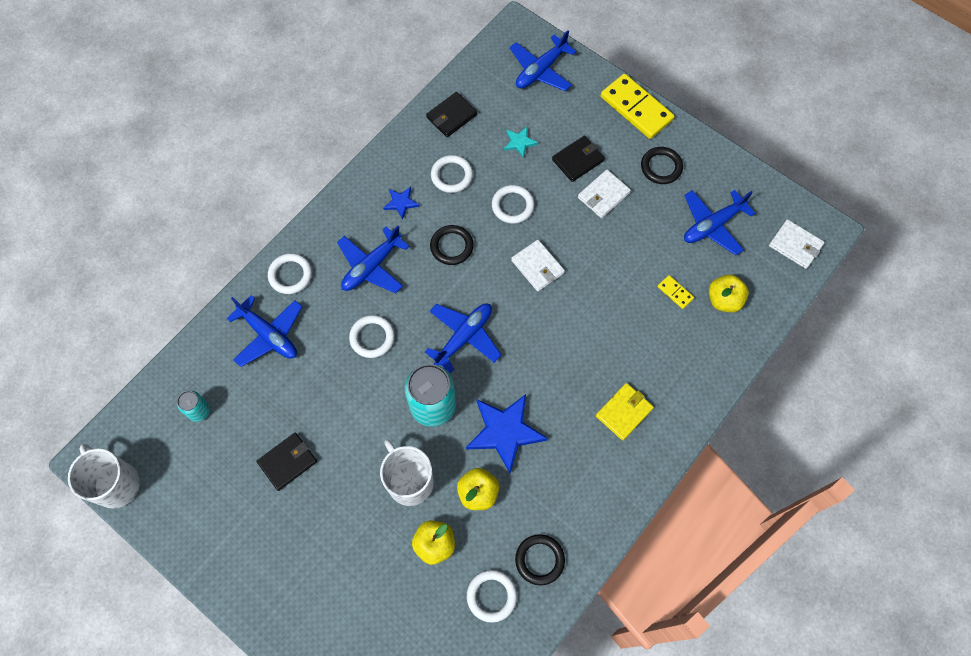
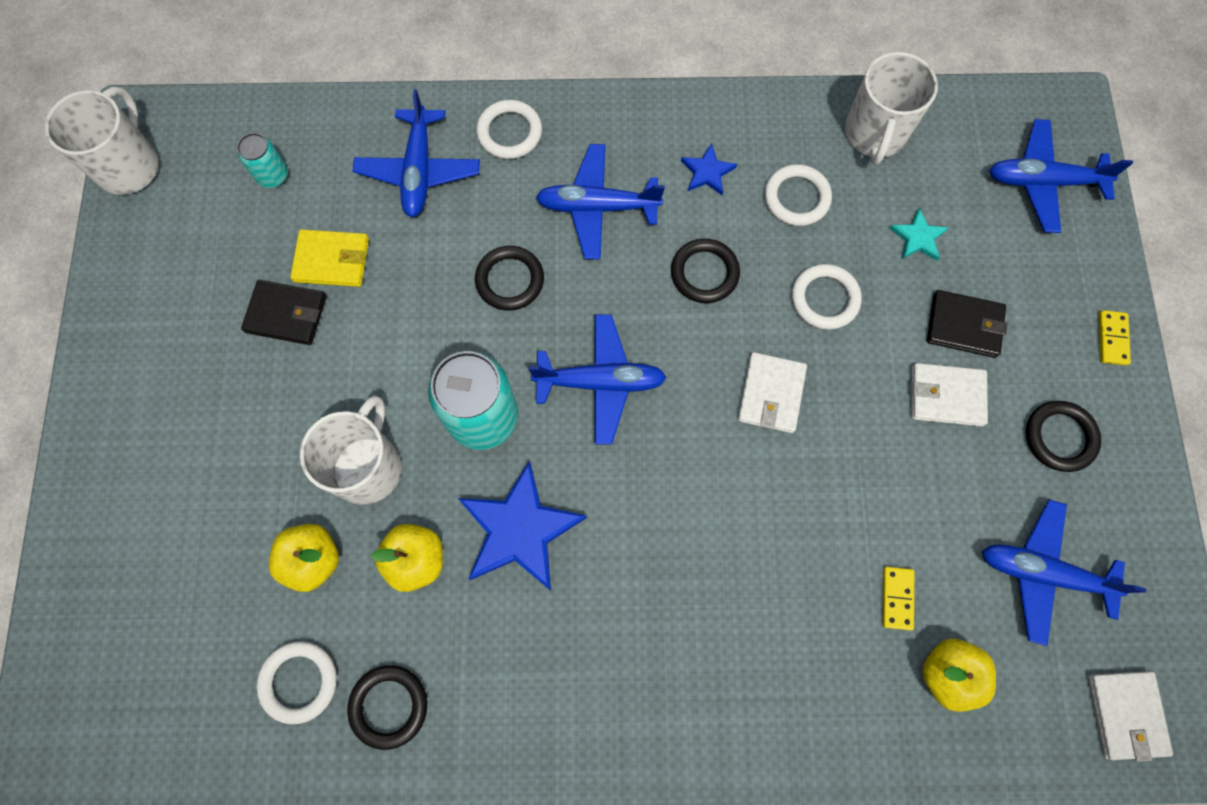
camera: 50 degrees right, 5 degrees up
white ring [349,315,395,358] -> black ring [475,246,544,311]
black wallet [426,92,477,137] -> white mug [845,52,938,165]
yellow wallet [596,383,654,441] -> yellow wallet moved to [290,229,369,287]
yellow domino [601,74,674,139] -> yellow domino [1098,310,1131,365], size x0.45

